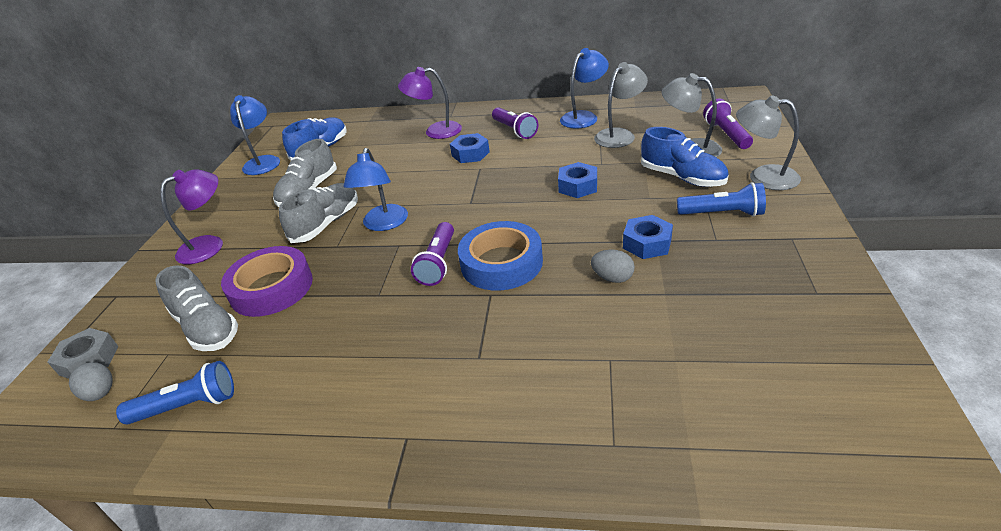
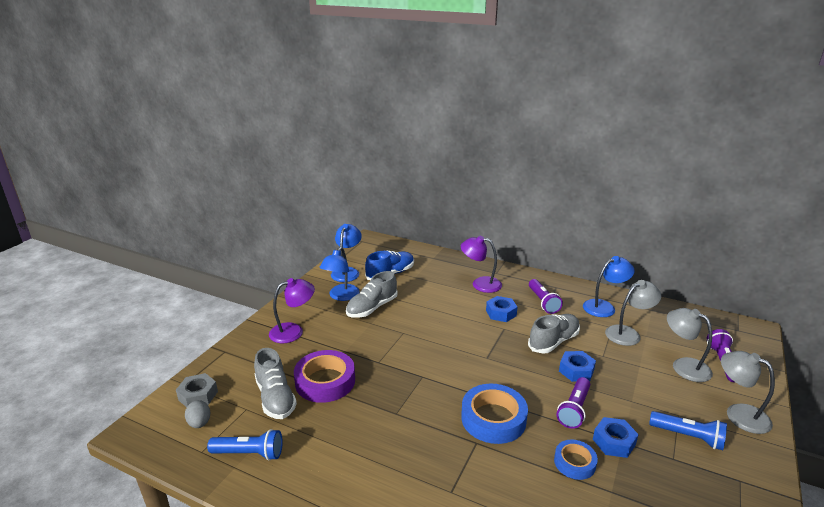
camera: 15 degrees right, 10 degrees down
grey shoe [279,183,358,243] -> grey shoe moved to [528,314,580,354]
blue lamp [344,148,408,231] -> blue lamp moved to [320,247,360,301]
purple flashlight [411,222,454,286] -> purple flashlight moved to [557,377,590,429]
grey egg [591,249,635,283] -> blue tape [554,439,598,480]
blue shoe [641,127,729,187] -> none

